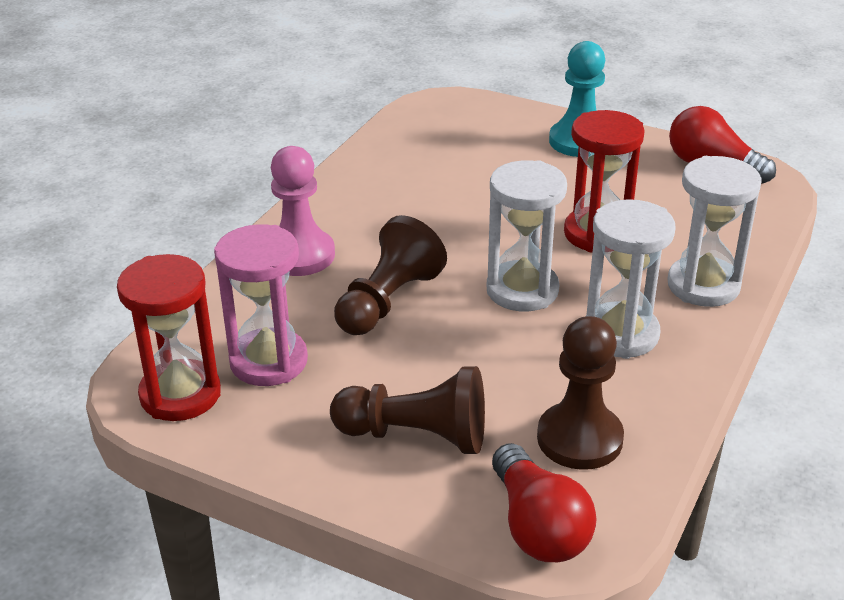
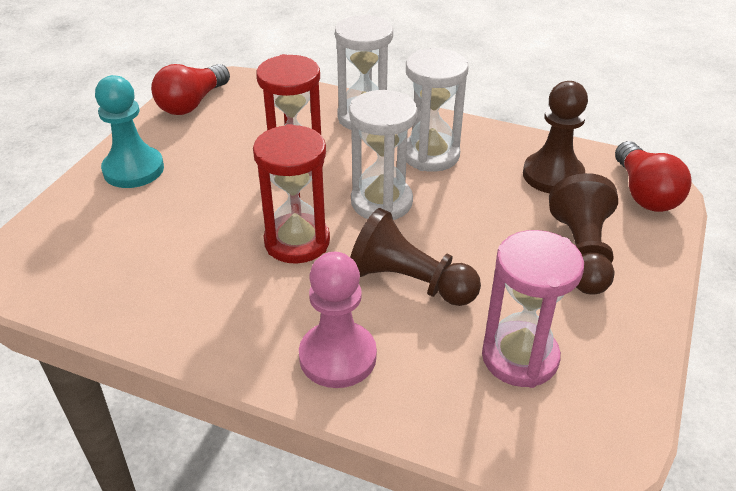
camera: 95 degrees left, 5 degrees up
red hourglass [117,254,221,421] -> red hourglass moved to [253,124,330,264]
red light bulb [492,443,597,562] -> red light bulb turned 105 degrees clockwise [615,141,692,212]

